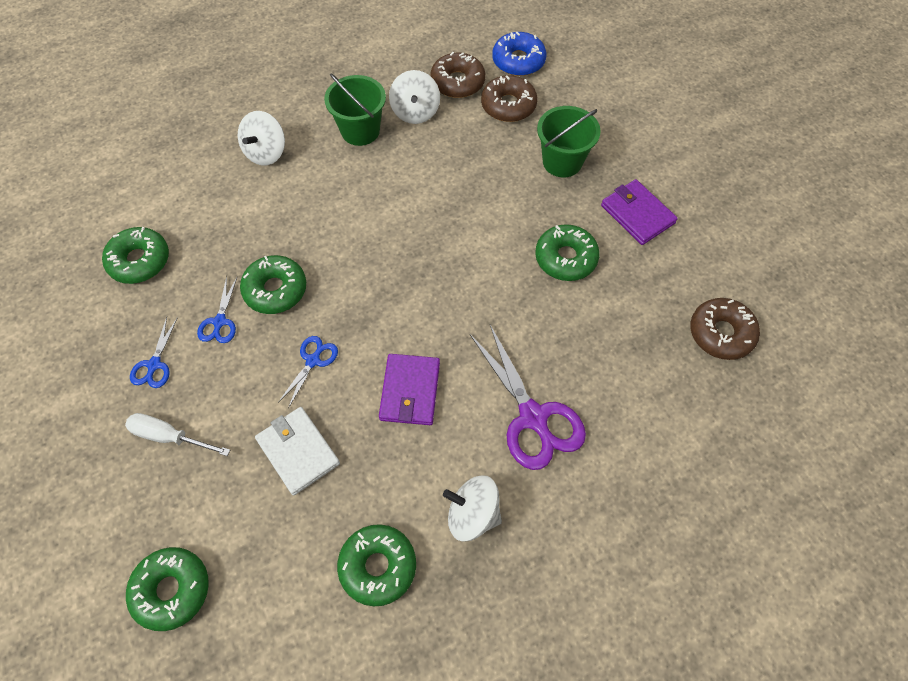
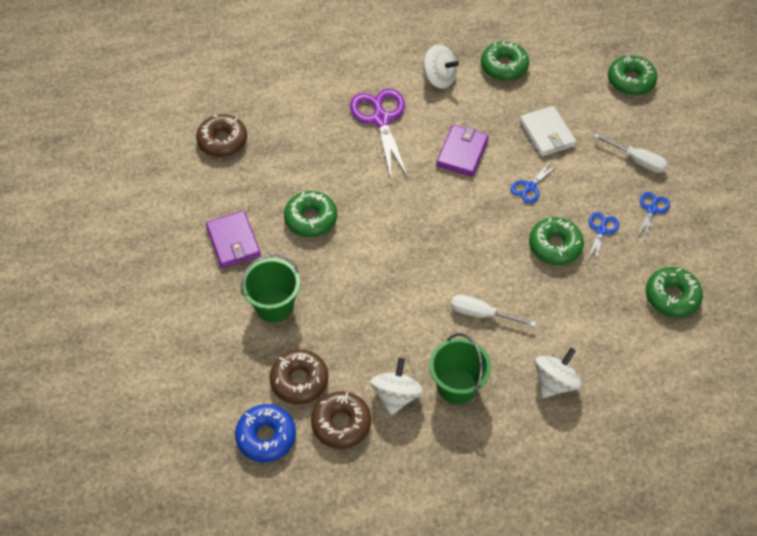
camera: 165 degrees left, 5 degrees down
none -> white screwdriver [451,295,536,327]

